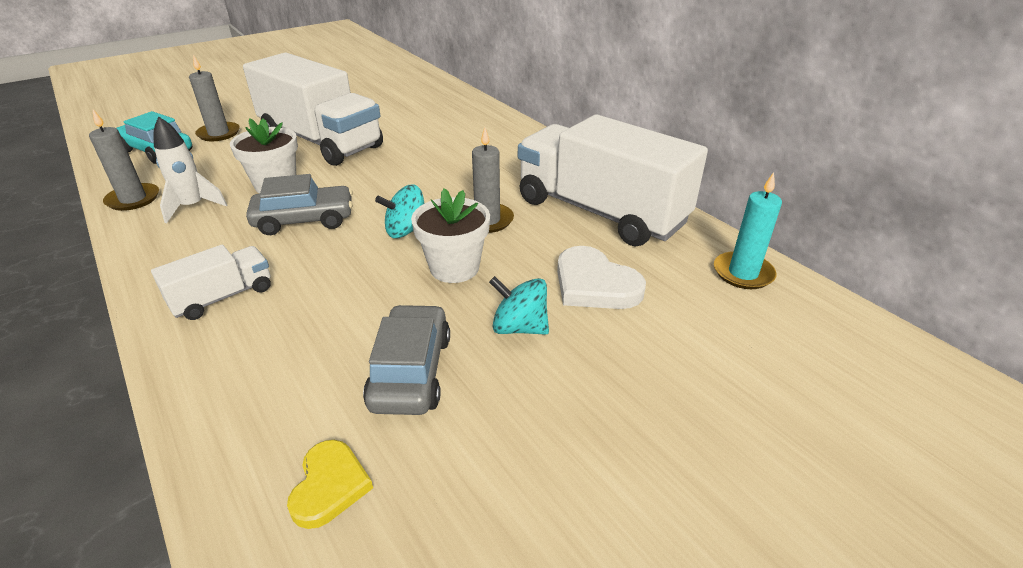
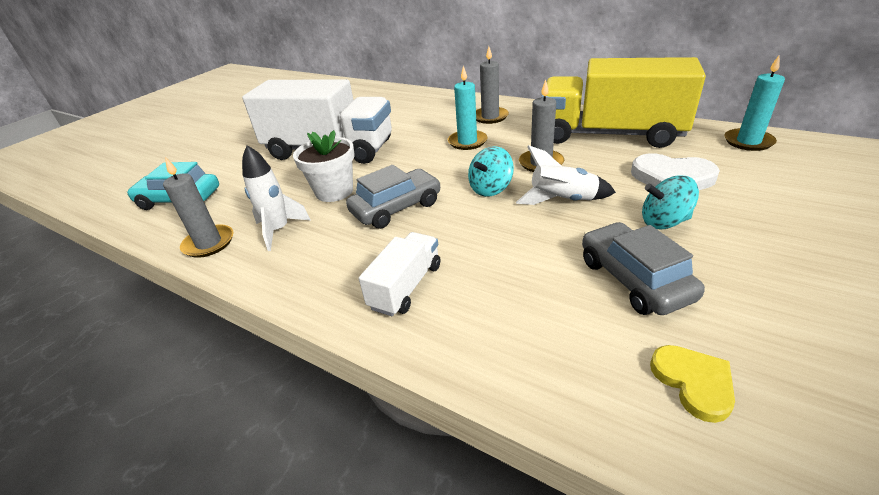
camera: 20 degrees left, 0 degrees up
grey candle [189,55,240,141] -> grey candle moved to [476,47,509,124]
white flower pot [411,188,490,283] -> white rocket [516,145,616,205]
white truck [518,115,708,246] -> yellow truck [541,57,706,148]
none -> turquoise candle [448,65,487,150]

